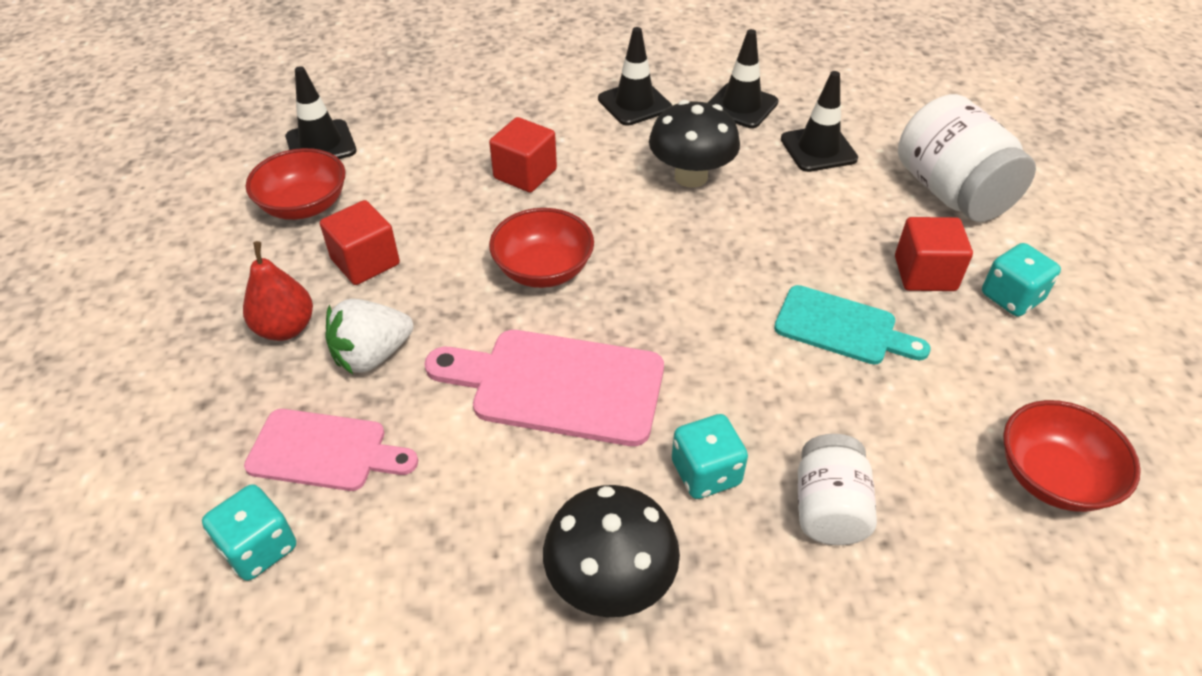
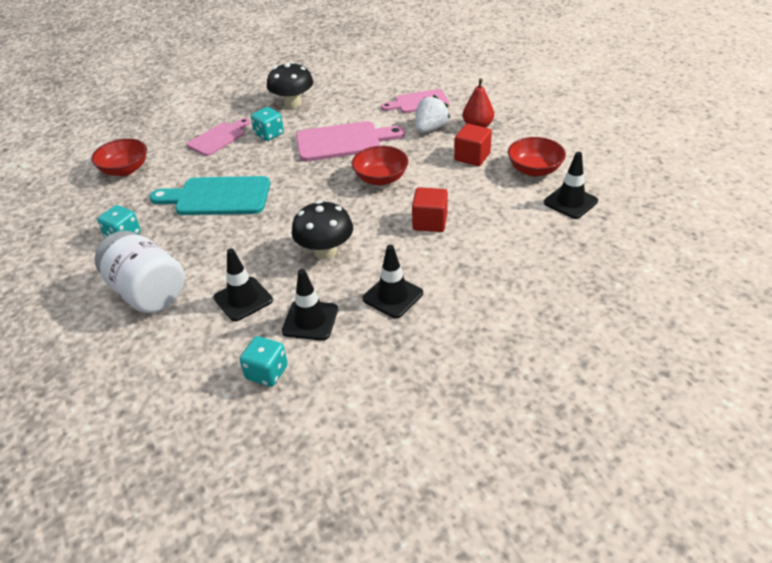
camera: 160 degrees right, 5 degrees down
turquoise dice [202,484,296,581] -> turquoise dice moved to [240,336,288,387]
turquoise cutting board [774,285,931,365] -> turquoise cutting board [150,176,270,215], size x1.52
white jar [798,434,877,545] -> pink cutting board [187,118,250,156]
red cube [895,217,973,291] -> none

